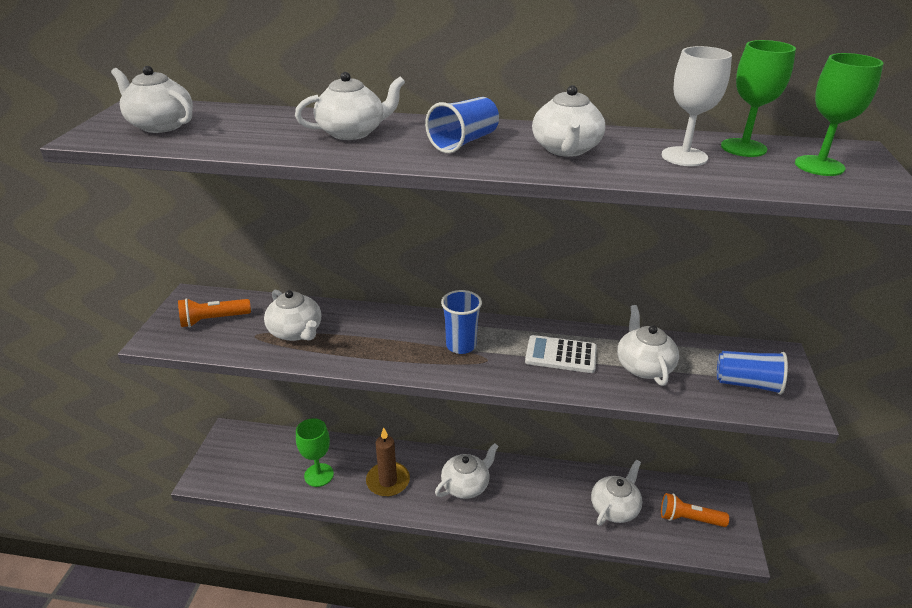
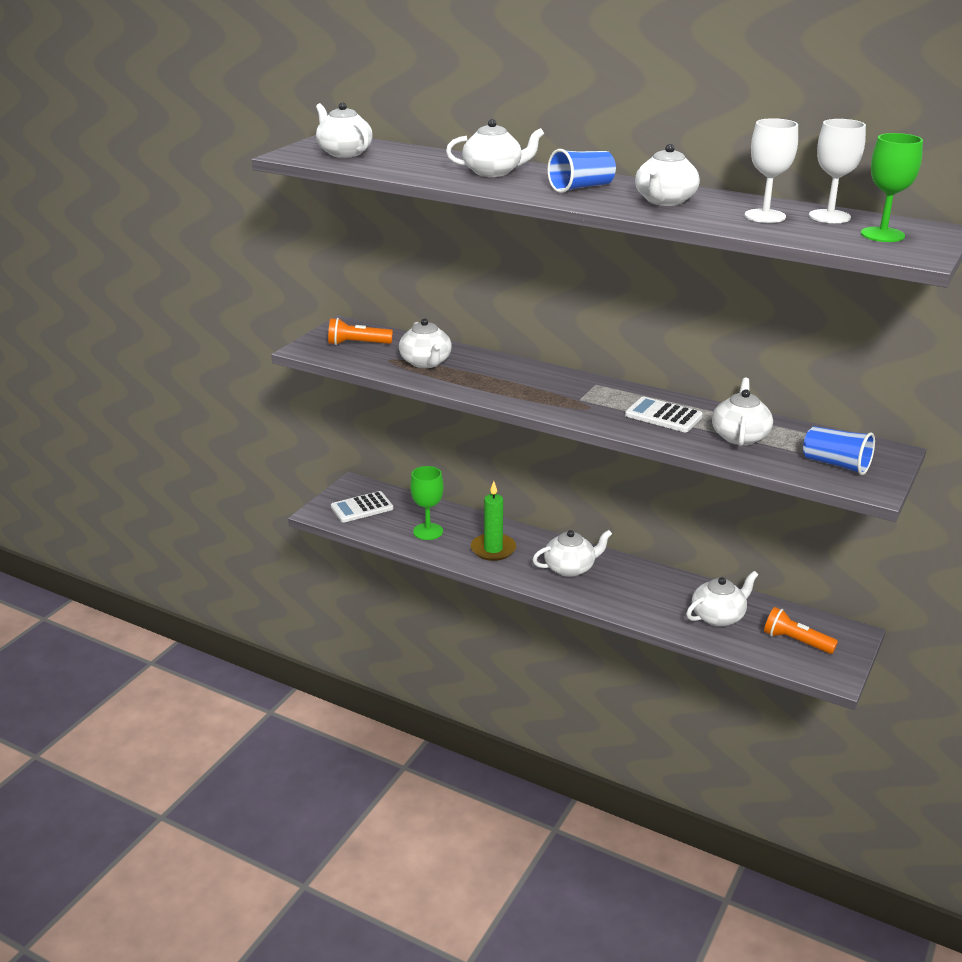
camera: 20 degrees right, 5 degrees down
brown candle [366,427,410,497] -> green candle [471,481,516,561]
blue cup [441,290,482,354] -> none
green goblet [721,40,796,157] -> white goblet [809,119,866,223]
none -> white calculator [331,491,393,523]

